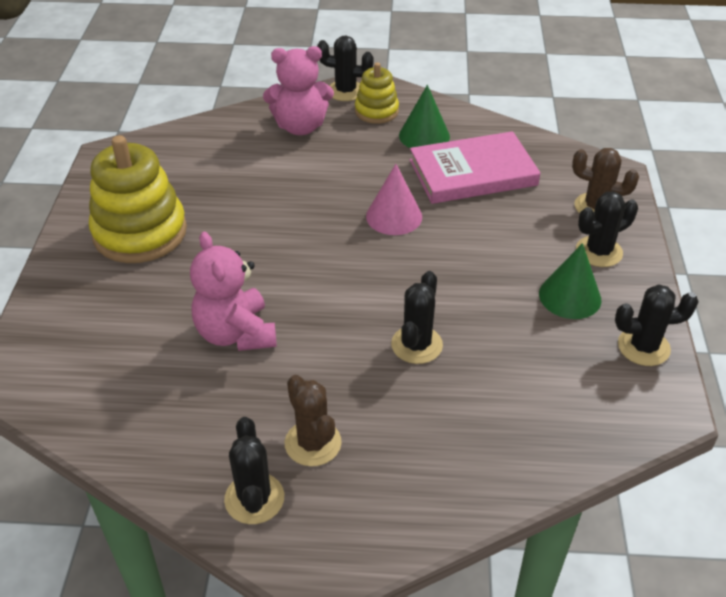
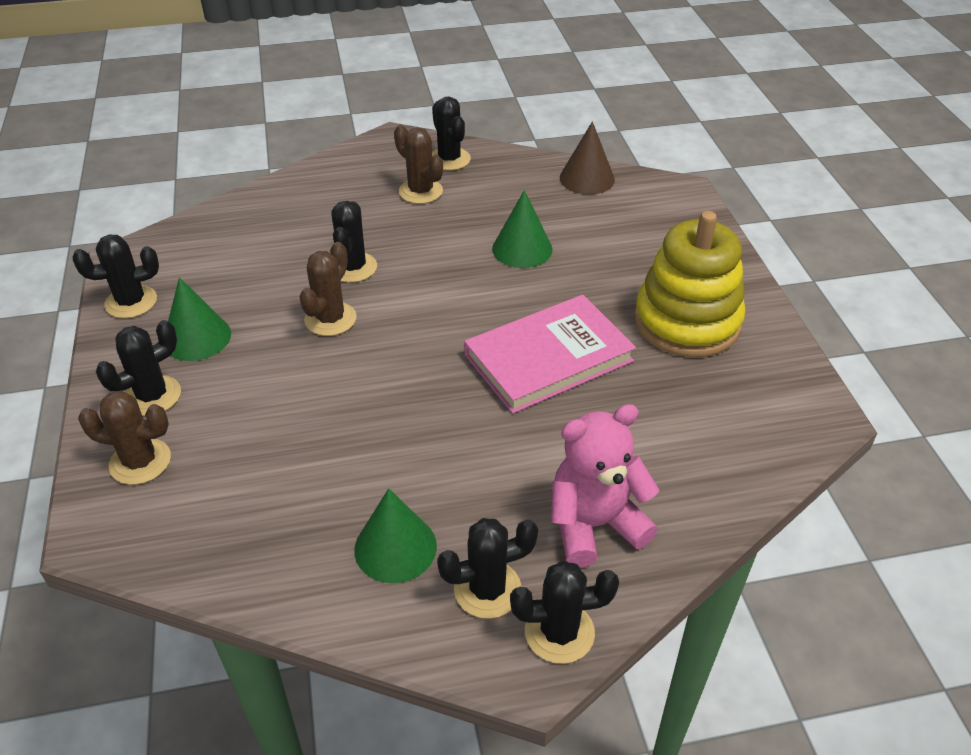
camera: 165 degrees right, 0 degrees up
pink teddy bear [190,231,277,351] -> green cone [492,190,553,268]
yellow stacking toy [355,62,399,124] -> black cactus [437,518,538,619]
pink cone [366,164,422,235] -> none
pink book [409,131,541,204] -> pink book moved to [464,295,636,414]
none -> brown cactus [300,242,357,336]
none -> brown cone [560,121,615,195]

